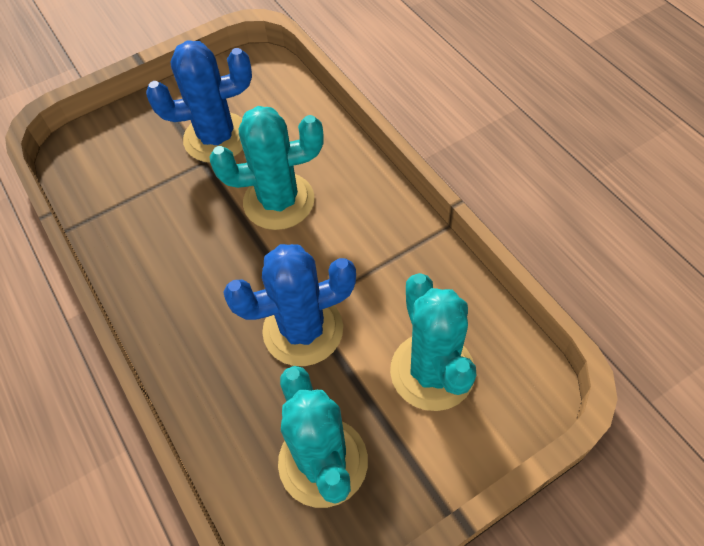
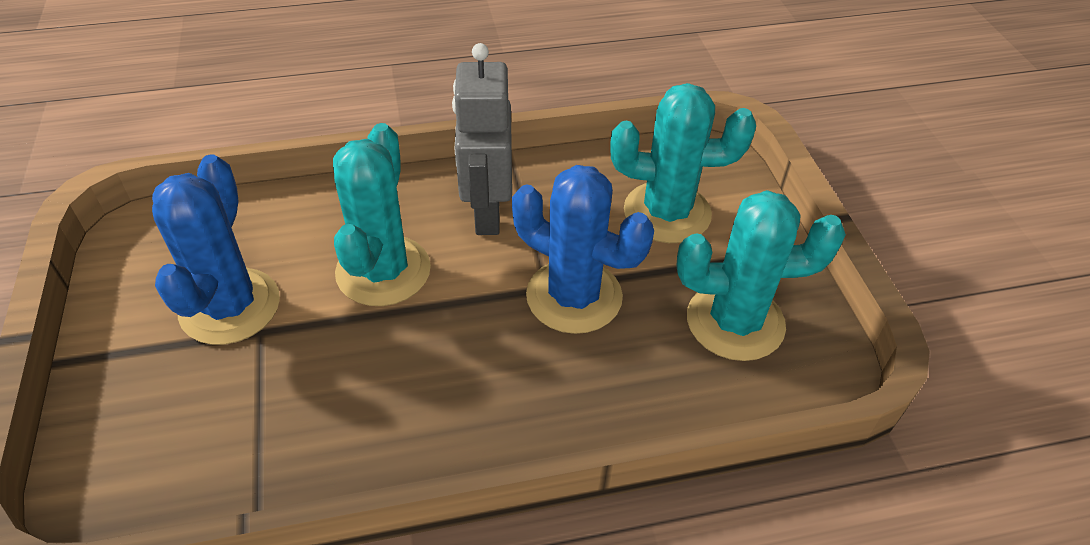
camera: 75 degrees left, 10 degrees down
blue cactus [223,244,356,366] -> blue cactus turned 60 degrees counterclockwise [512,165,654,334]
none -> grey robot [452,43,512,235]

